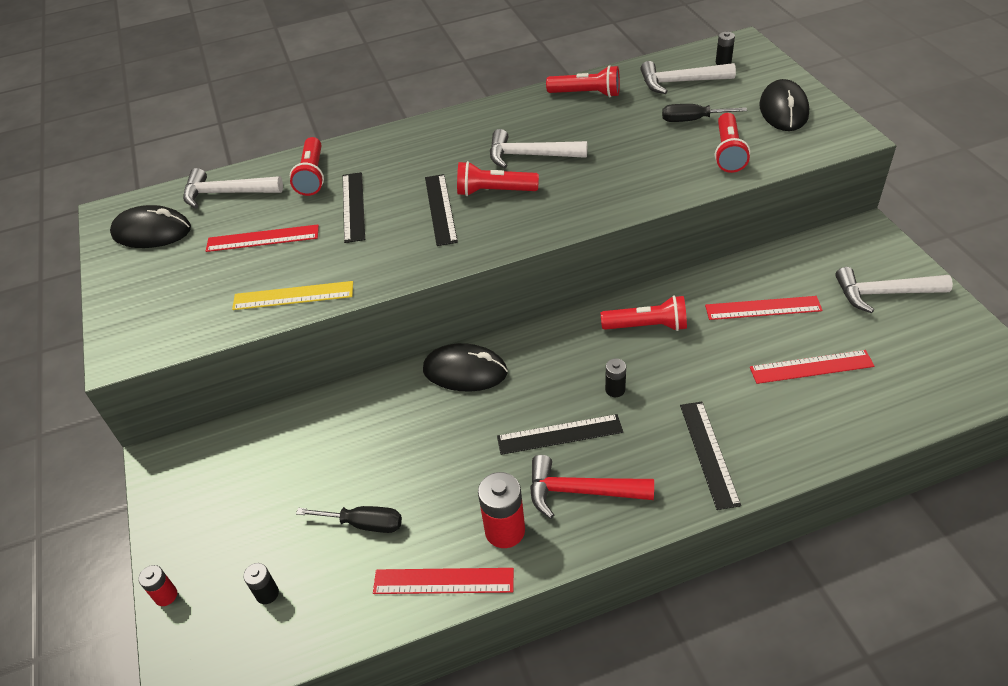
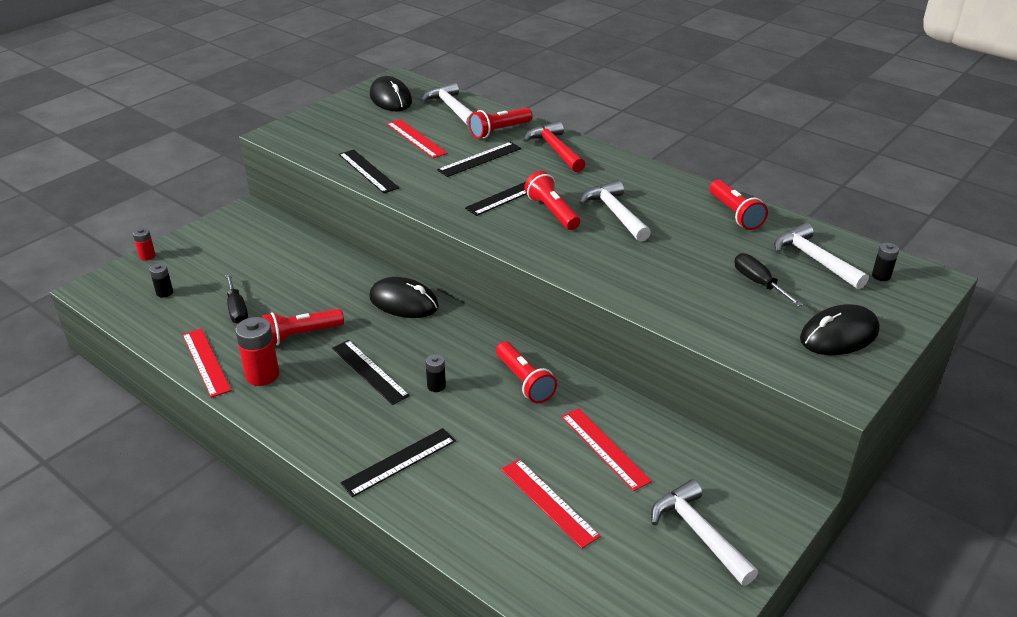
camera: 55 degrees right, 10 degrees down
yellow ruler [232,281,353,310] -> black ruler [339,149,399,193]
black mouse [423,343,508,392] -> black mouse turned 45 degrees counterclockwise [369,277,439,318]
red hammer [530,455,654,519] -> red hammer moved to [523,121,585,172]
red flashlight [715,113,750,173] -> red flashlight moved to [262,309,344,345]

